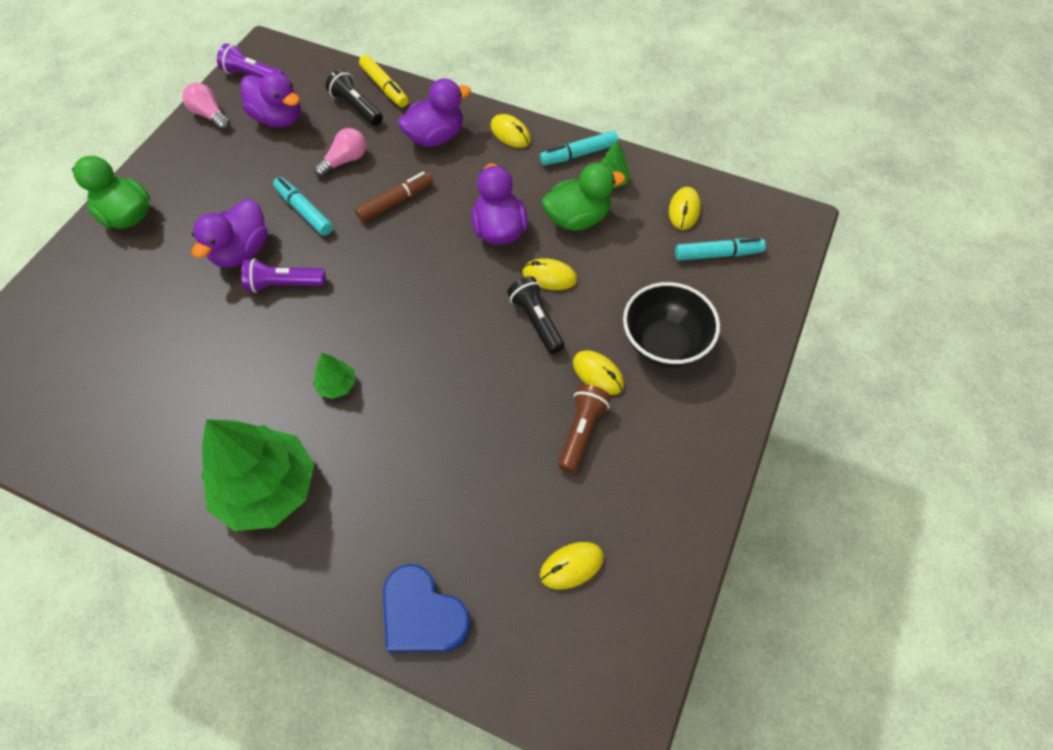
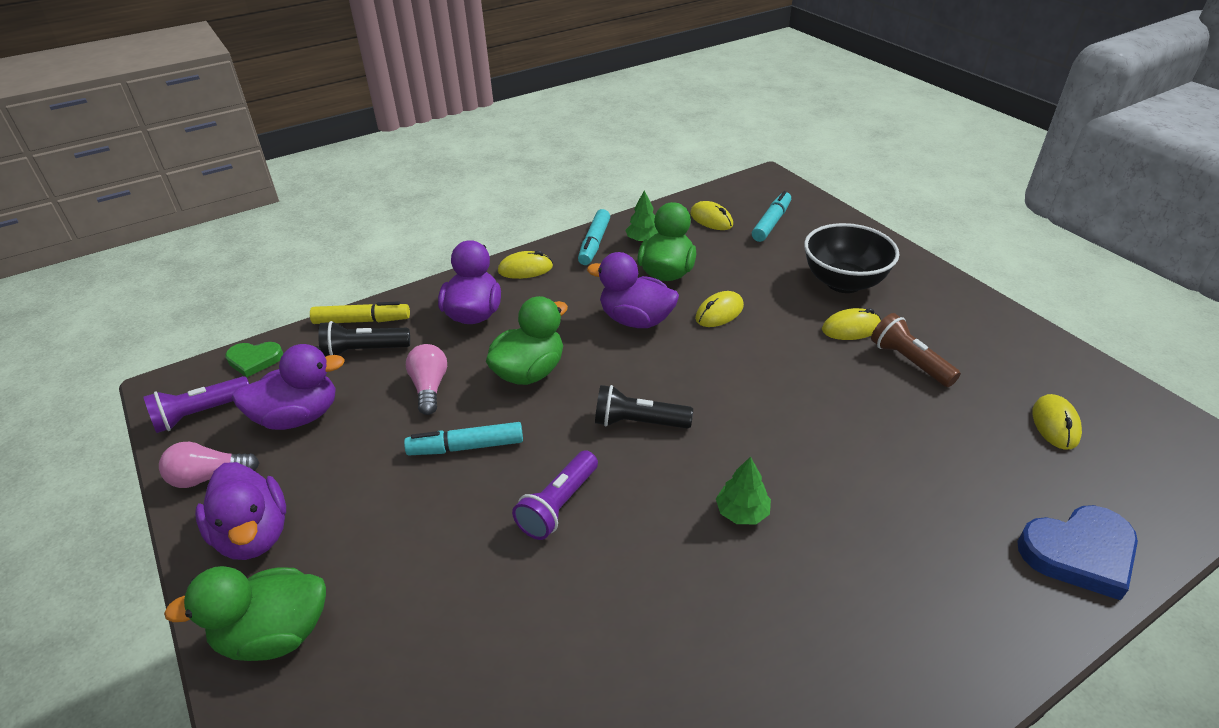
camera: 55 degrees left, 20 degrees down
purple duck [192,199,268,268] -> purple duck moved to [195,462,286,560]
green tree [201,419,314,531] -> none
brown marker [355,171,433,222] -> green duck [486,296,568,385]
black flashlight [507,276,565,354] -> black flashlight moved to [595,385,693,429]
none -> green heart [225,342,283,377]

